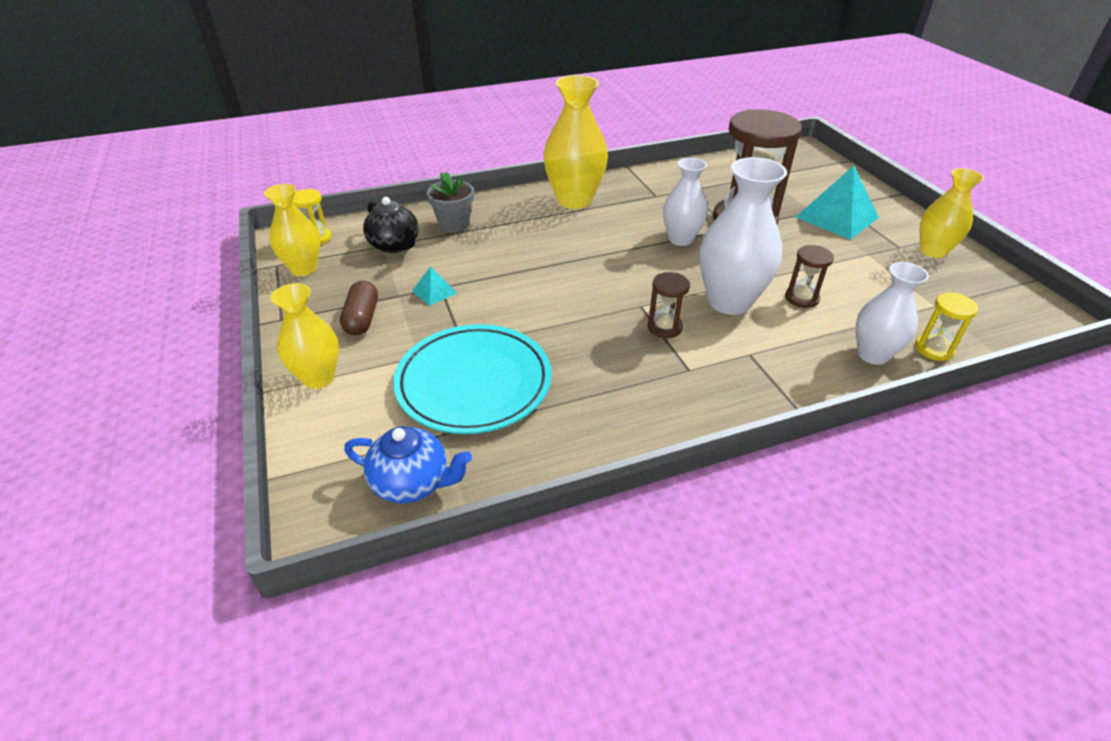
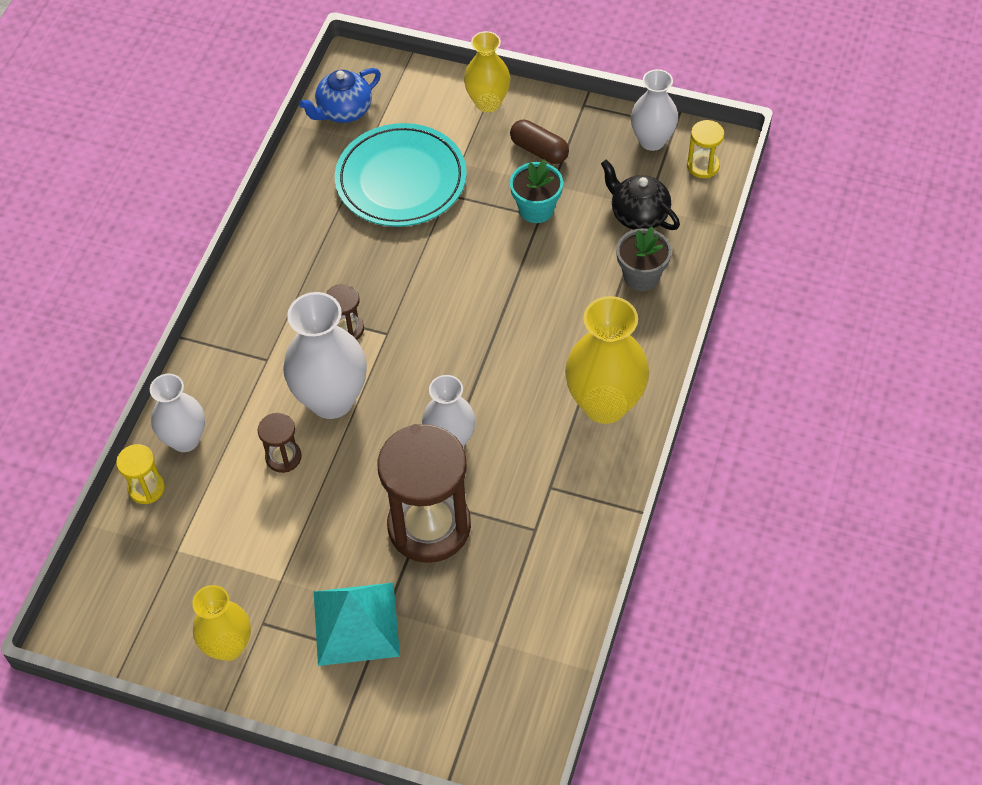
camera: 130 degrees right, 15 degrees up
yellow vase [264,184,320,276] -> white vase [631,69,678,151]
black teapot [363,197,419,253] -> black teapot turned 45 degrees clockwise [601,160,680,230]
turquoise pyramid [412,267,457,306] -> turquoise flower pot [510,159,563,223]

